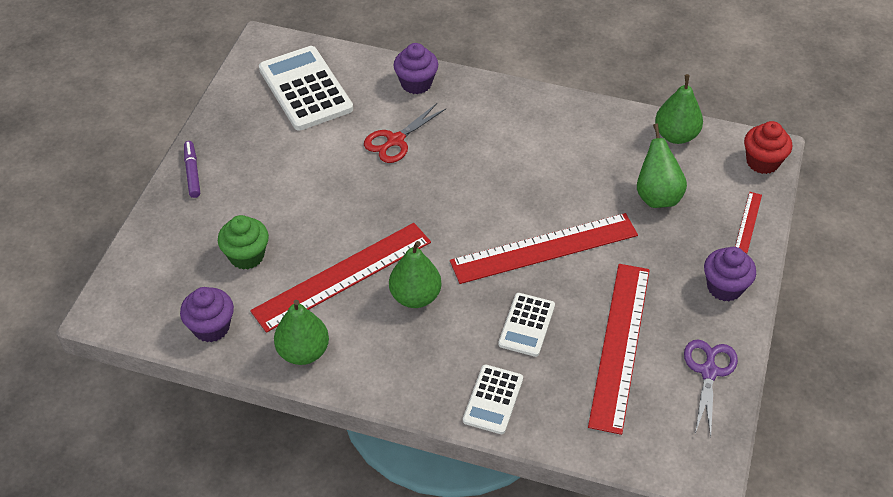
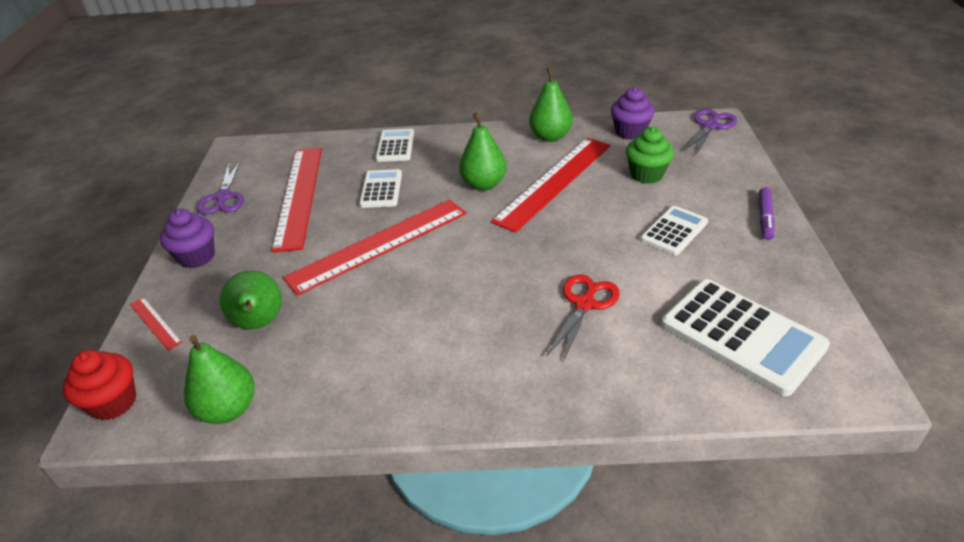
camera: 165 degrees right, 10 degrees down
purple marker [184,141,200,198] -> purple marker turned 45 degrees clockwise [759,187,775,240]
purple cupcake [394,43,438,94] -> none
red ruler [735,192,762,253] -> red ruler turned 45 degrees counterclockwise [130,297,182,351]
none -> white calculator [641,206,708,255]
none -> purple scissors [684,109,737,154]

